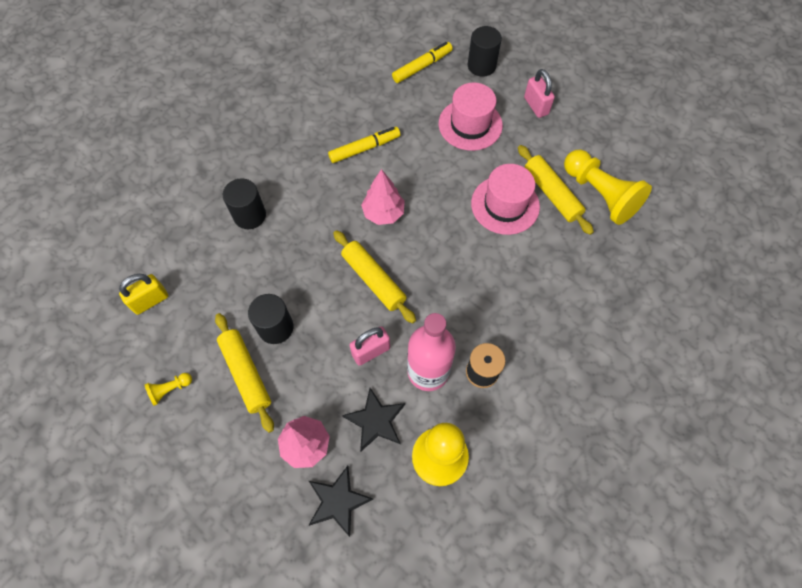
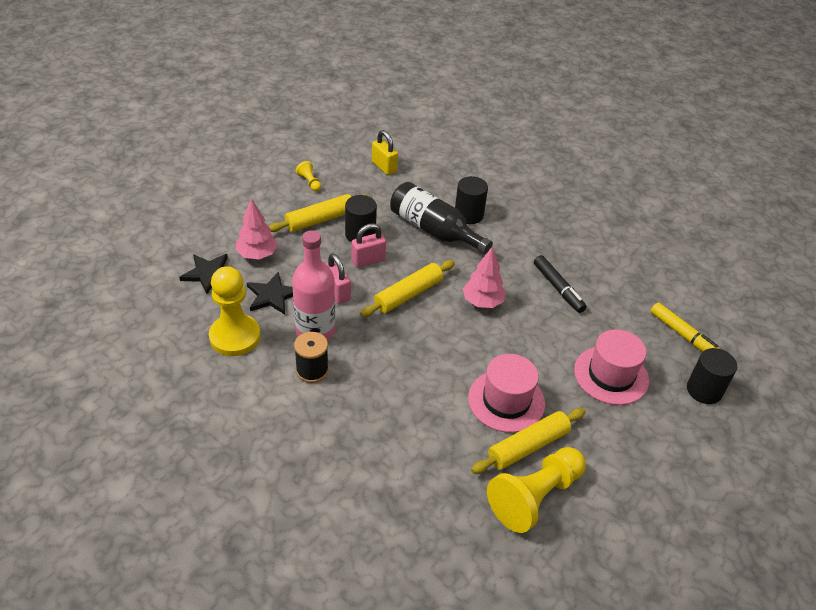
camera: 85 degrees right, 20 degrees down
yellow marker [328,127,400,163] -> black marker [534,255,587,313]
pink padlock [524,69,555,118] -> pink padlock moved to [351,223,386,268]
none -> black bottle [390,182,493,254]

